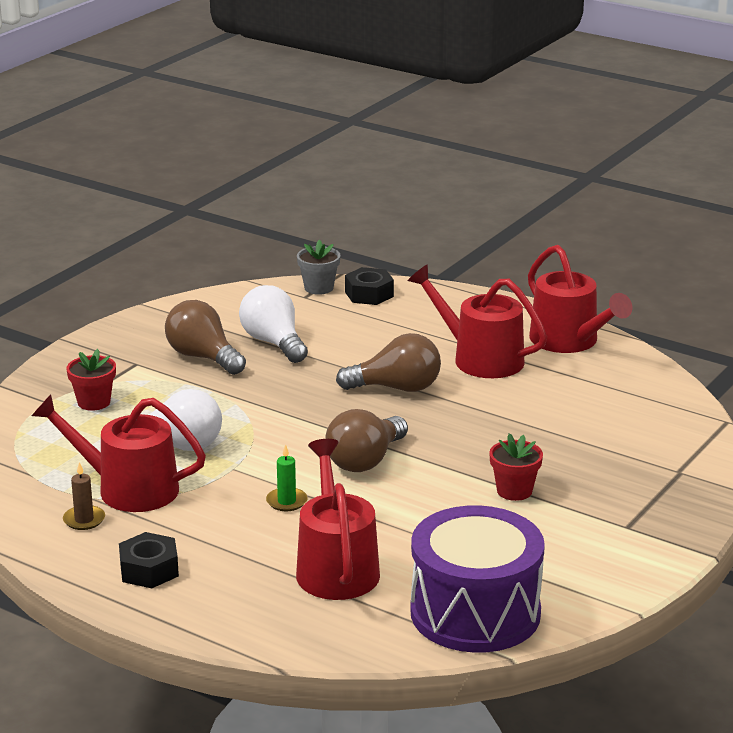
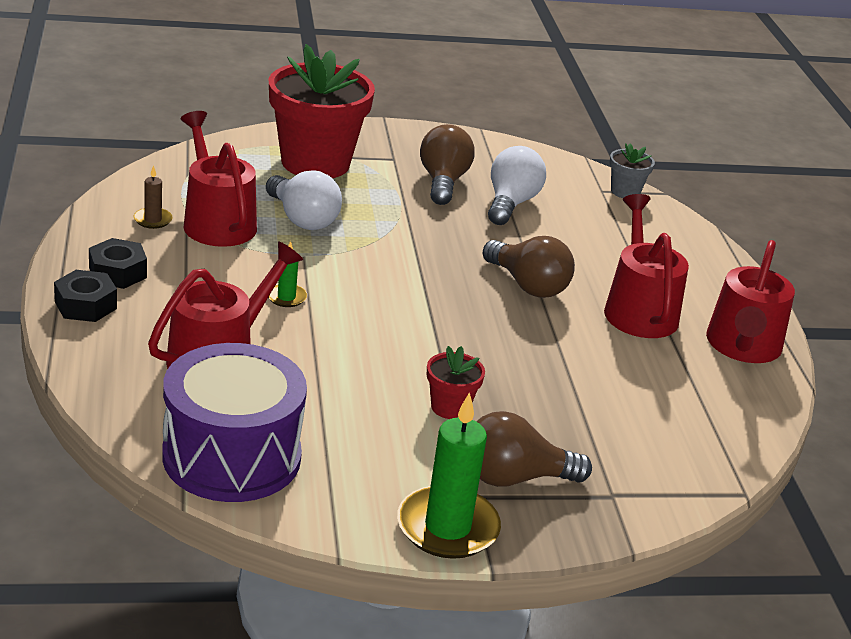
camera: 45 degrees right, 5 degrees up
red flower pot [66,349,116,411] -> red flower pot [269,44,375,178], size x2.29
brown light bulb [325,409,408,472] -> brown light bulb moved to [476,411,592,487]
black nut [345,267,394,305] -> black nut moved to [54,270,117,322]
none -> green candle [397,392,501,559]

